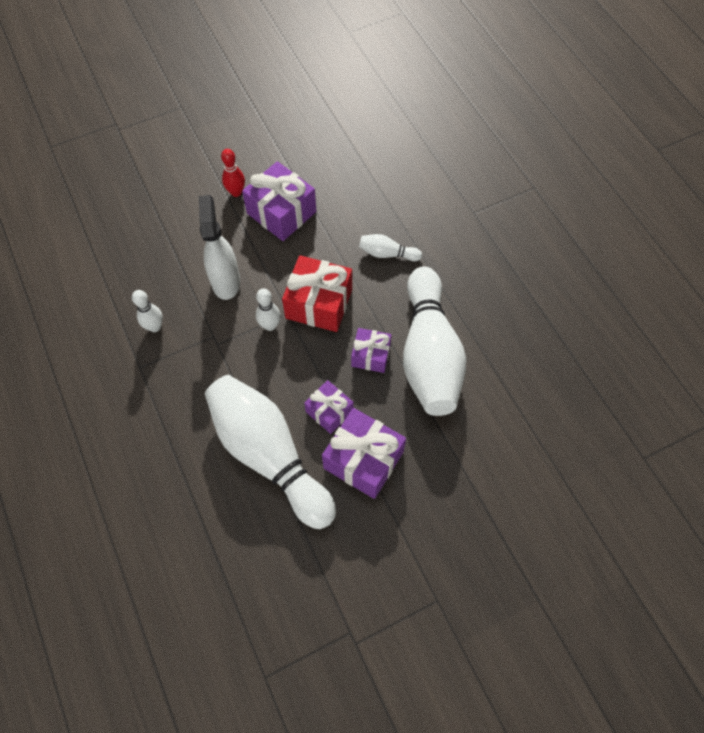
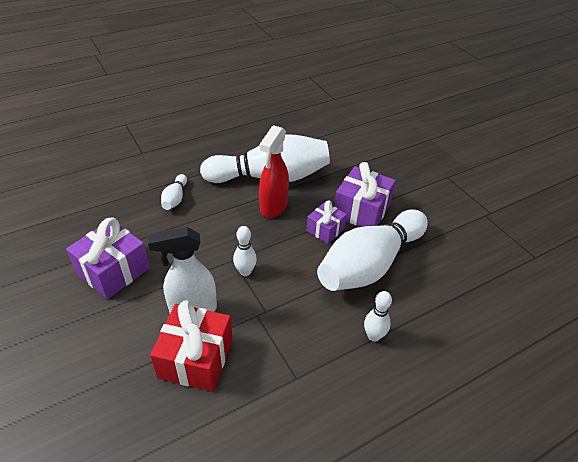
camera: 95 degrees left, 20 degrees down
white bowling pin [132,290,163,332] -> white bowling pin moved to [364,291,392,342]
red bowling pin [221,149,245,197] -> none
red gift [282,255,352,332] -> red gift moved to [150,300,233,392]
purple gift [351,328,391,373] -> red spray bottle [259,125,289,218]

